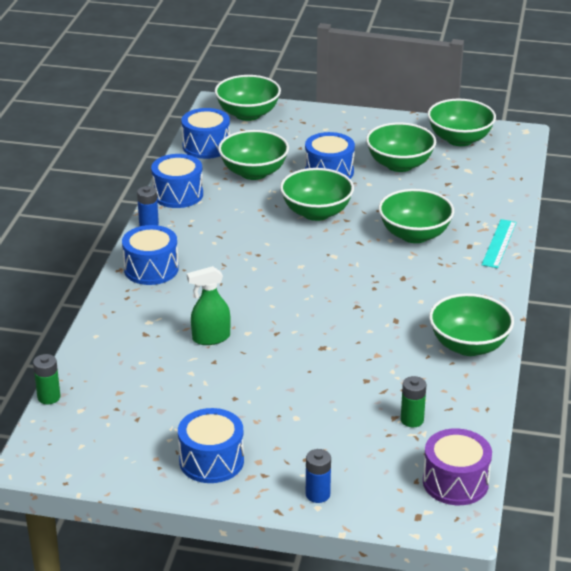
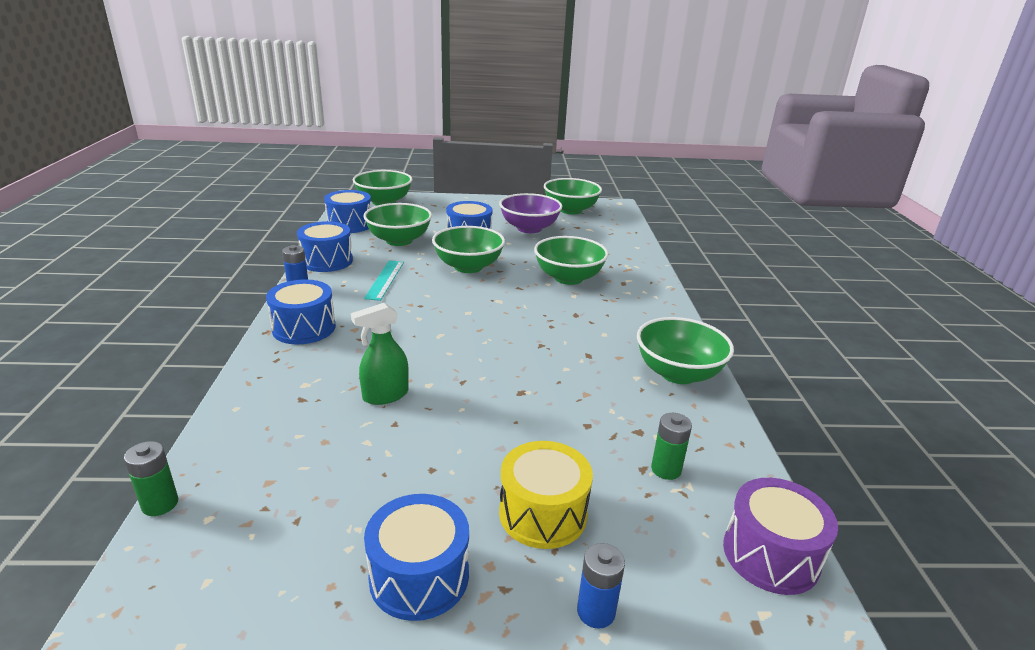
camera: 15 degrees left, 5 degrees down
green bowl [366,122,436,172] -> purple bowl [499,193,562,233]
turquoise ruler [481,219,517,268] -> turquoise ruler moved to [364,261,404,301]
none -> yellow drum [499,441,593,549]

